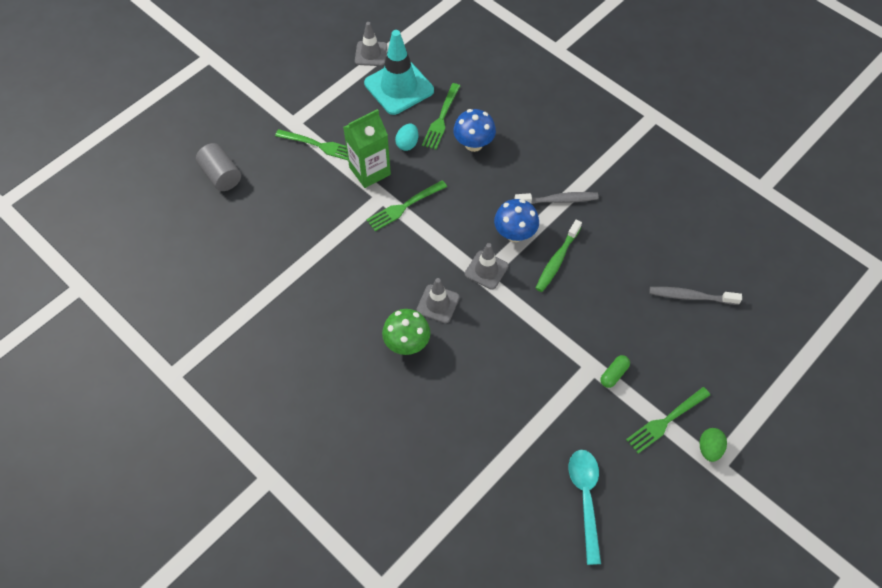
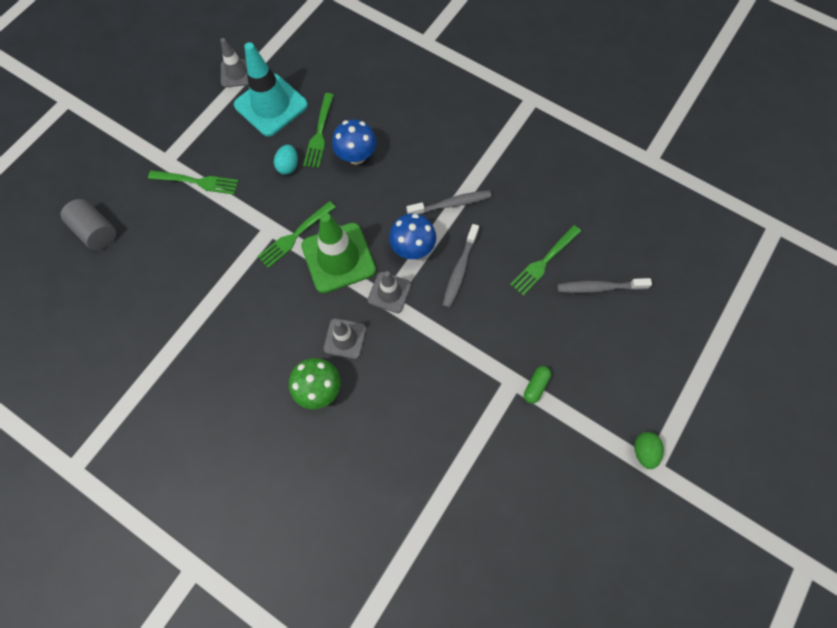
camera: 10 degrees left, 10 degrees up
green carton [343,109,391,188] -> none
green toothbrush [536,219,582,292] -> grey toothbrush [443,224,479,308]
turquoise spoon [569,450,601,565] -> none
green fork [626,387,710,454] -> green fork moved to [510,225,581,295]
none -> green traffic cone [301,213,376,293]

